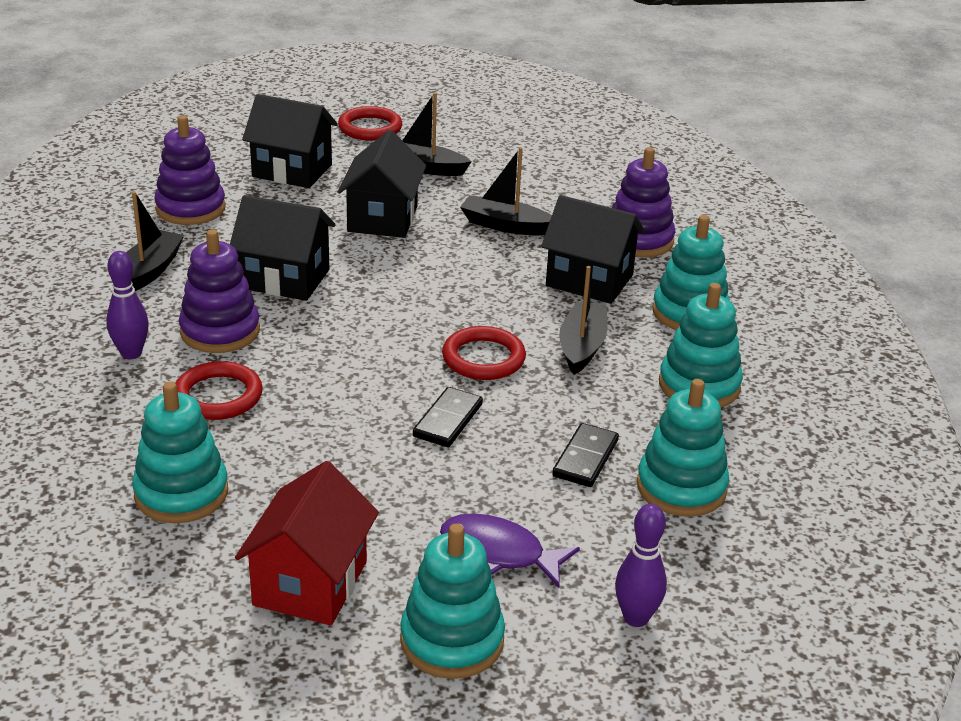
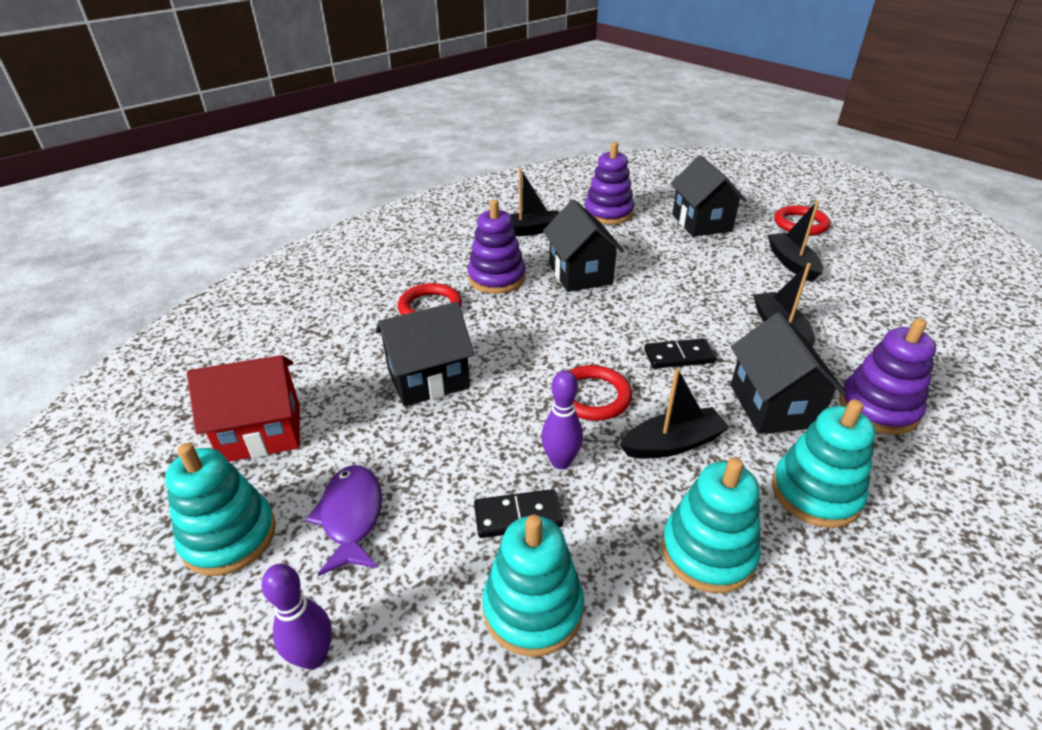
camera: 60 degrees right, 5 degrees up
purple bowling pin [106,251,149,359] -> purple bowling pin moved to [541,370,583,469]
turquoise stacking toy [132,382,228,523] -> none
black house [338,130,426,238] -> black house moved to [375,302,474,407]
black domino [413,387,483,447] -> black domino moved to [644,338,717,369]

